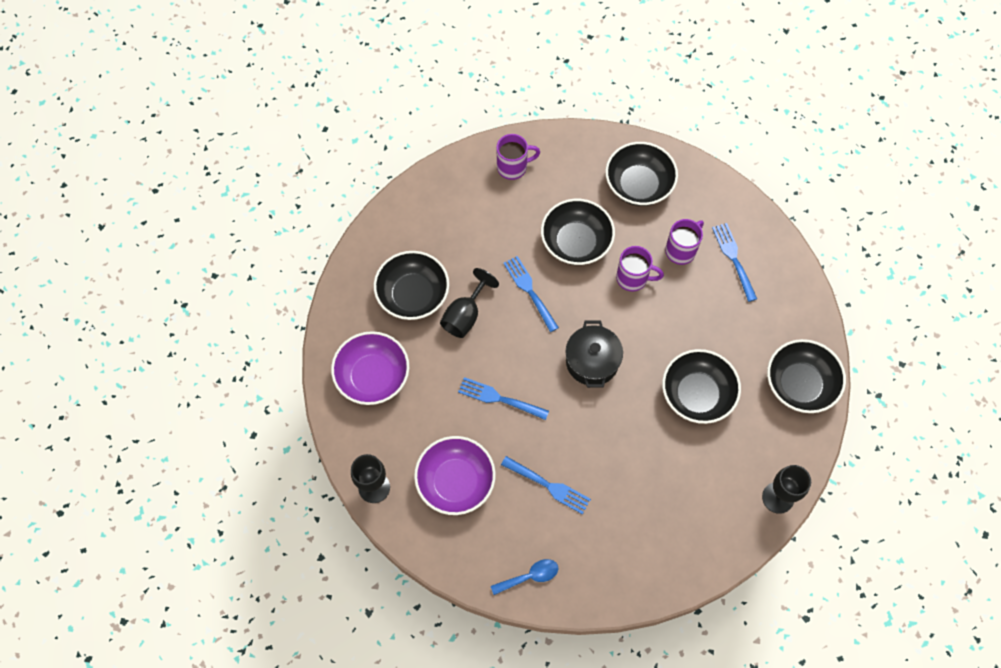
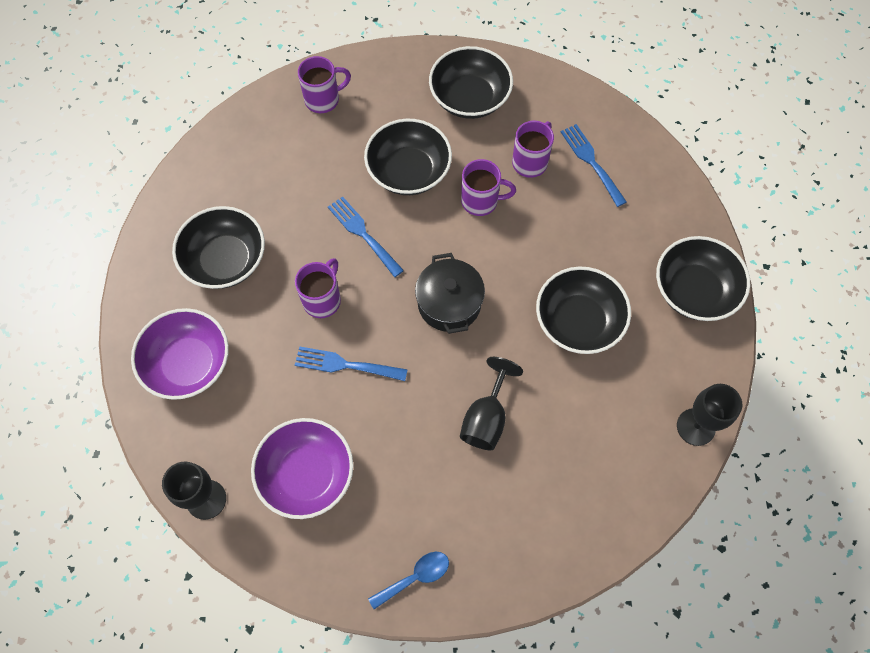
camera: 10 degrees left, 0 degrees up
black goblet [440,268,499,338] -> black goblet moved to [460,357,523,450]
blue fork [501,456,591,514] -> none
none -> purple mug [295,258,341,318]

